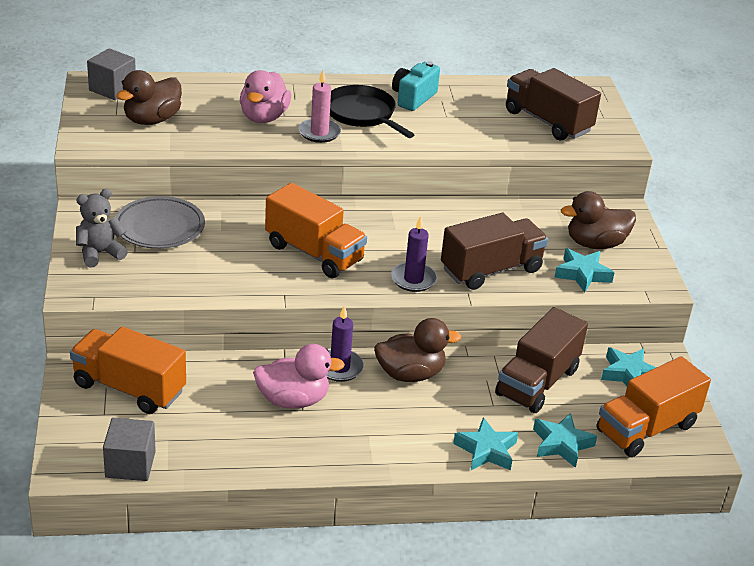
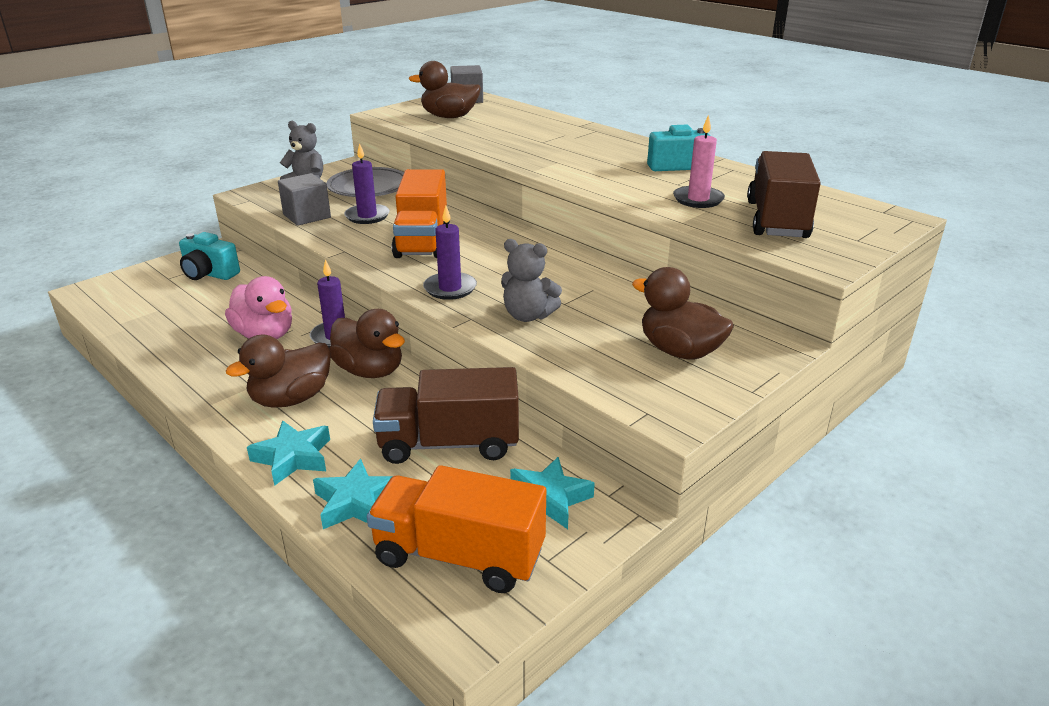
camera: 55 degrees right, 5 degrees down
orange truck [70,327,186,414] -> turquoise camera [179,232,240,280]
grey cube [103,418,156,481] -> grey cube moved to [278,173,331,226]
pink duck [240,70,291,123] -> none
pink candle [298,70,341,143] -> pink candle moved to [673,115,725,208]
black pan [330,85,415,138] -> none
brown truck [441,213,548,290] -> grey teddy bear [501,239,562,322]
turquoise star [554,248,615,293] -> none
none -> brown duck [226,335,331,408]
none -> purple candle [344,143,390,224]

